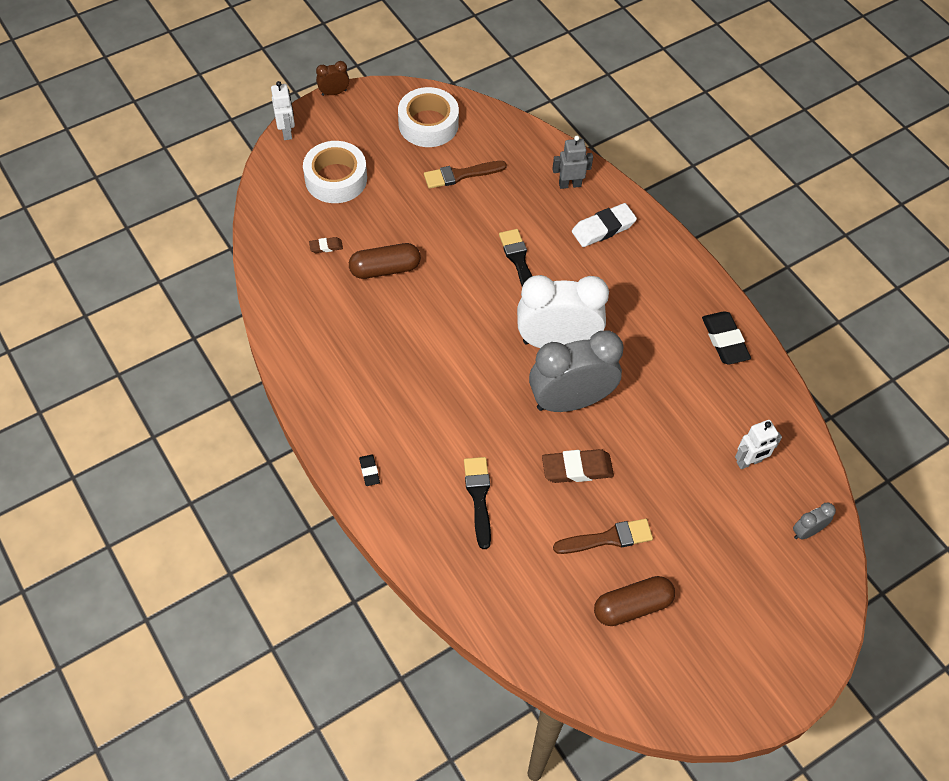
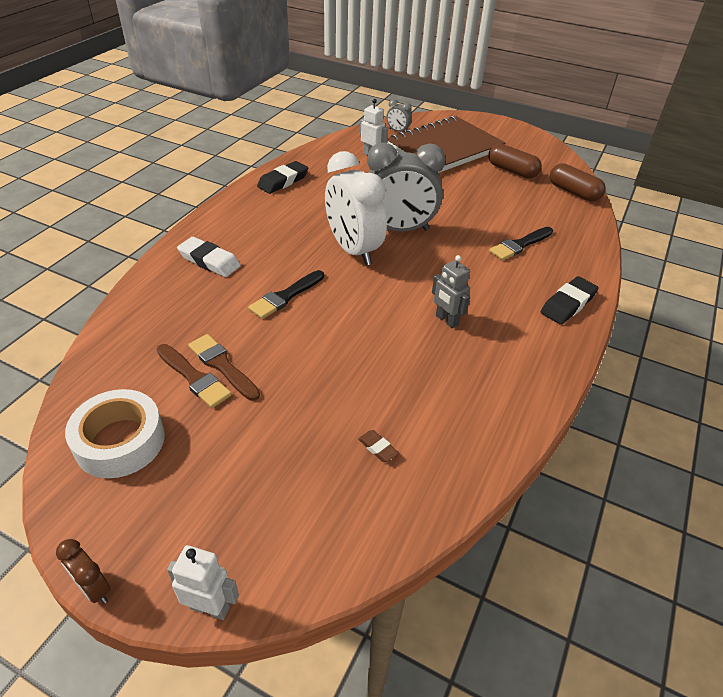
camera: 120 degrees left, 15 degrees down
white robot [271,81,295,140] -> white robot turned 60 degrees clockwise [167,545,239,620]
white tape [303,141,367,203] -> none
brown capsule [349,243,421,279] -> brown capsule moved to [550,163,606,201]
black eraser [359,454,380,486] -> black eraser [541,276,598,325], size x1.95
grey clock [529,330,624,412] -> grey clock turned 45 degrees counterclockwise [367,142,445,232]
brown eraser [542,449,614,483] -> none
grey robot [552,136,593,189] -> grey robot moved to [432,255,470,328]
brown brush [553,519,653,554] -> brown brush moved to [188,334,260,401]
none -> brown notebook [387,116,506,173]

